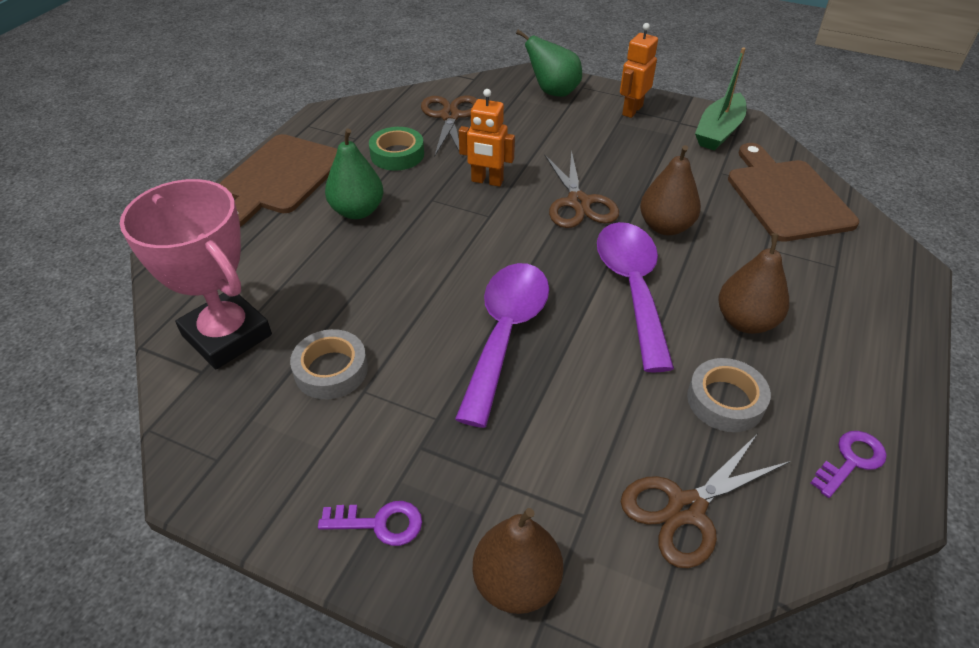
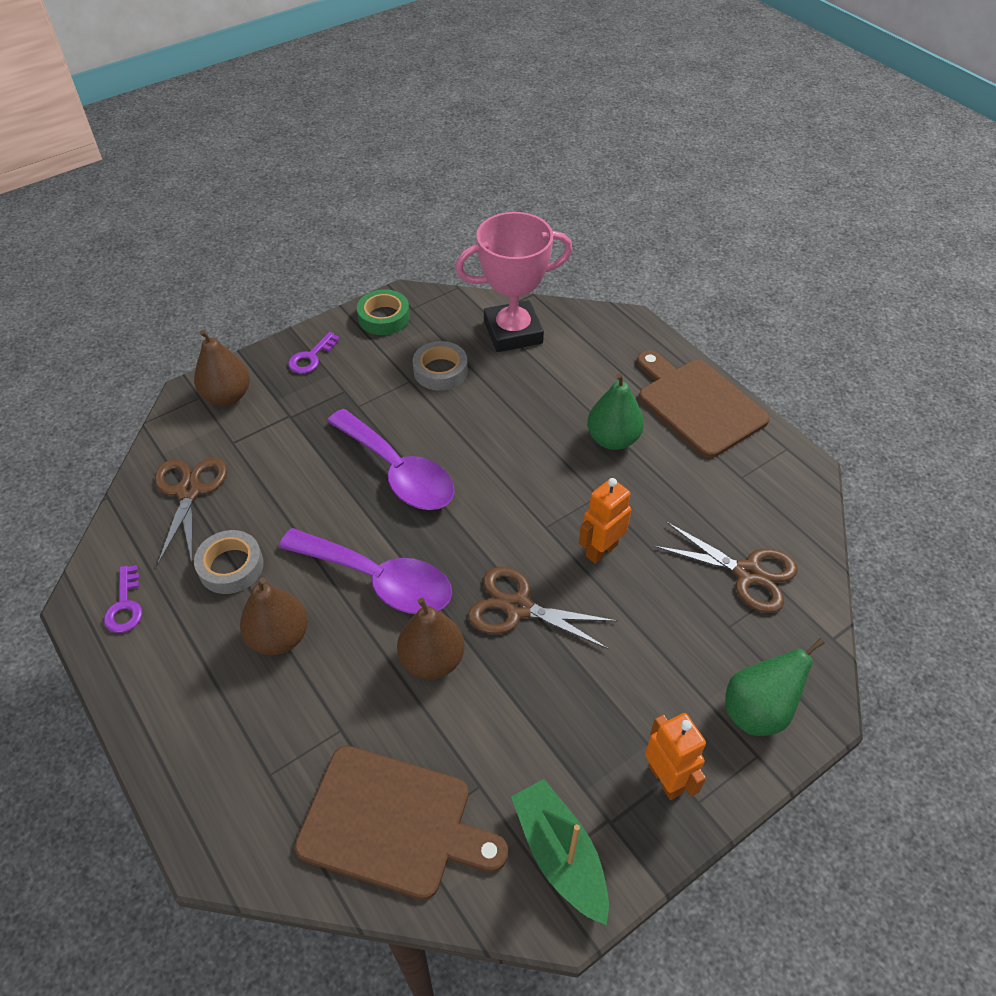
camera: 120 degrees right, 5 degrees up
green tape [369,127,424,171] -> green tape moved to [357,289,410,335]

